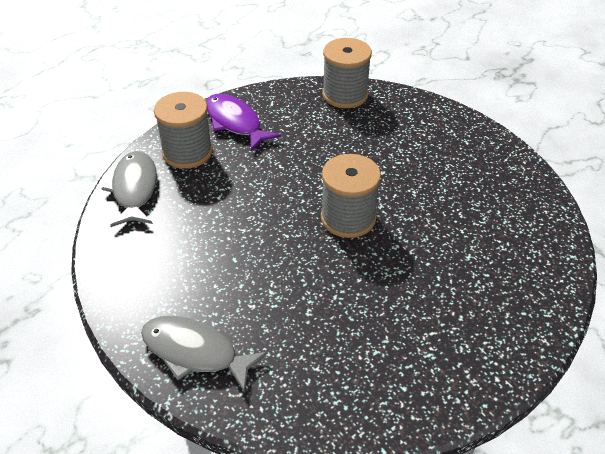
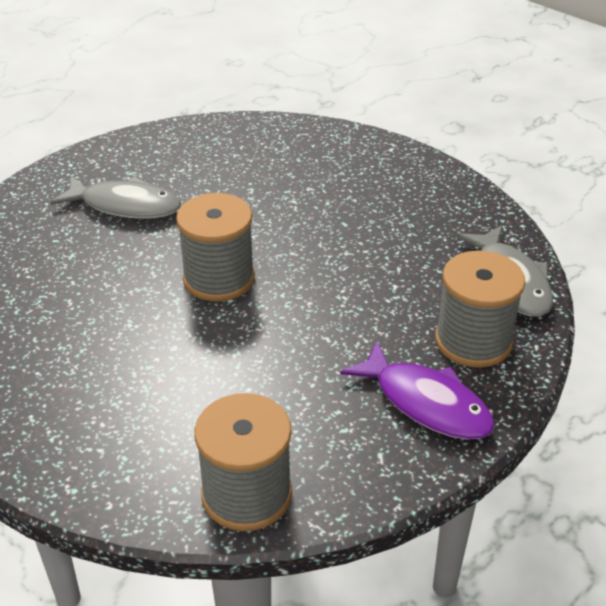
camera: 170 degrees right, 5 degrees down
grey fish [141,316,267,393] -> grey fish moved to [50,176,181,219]

